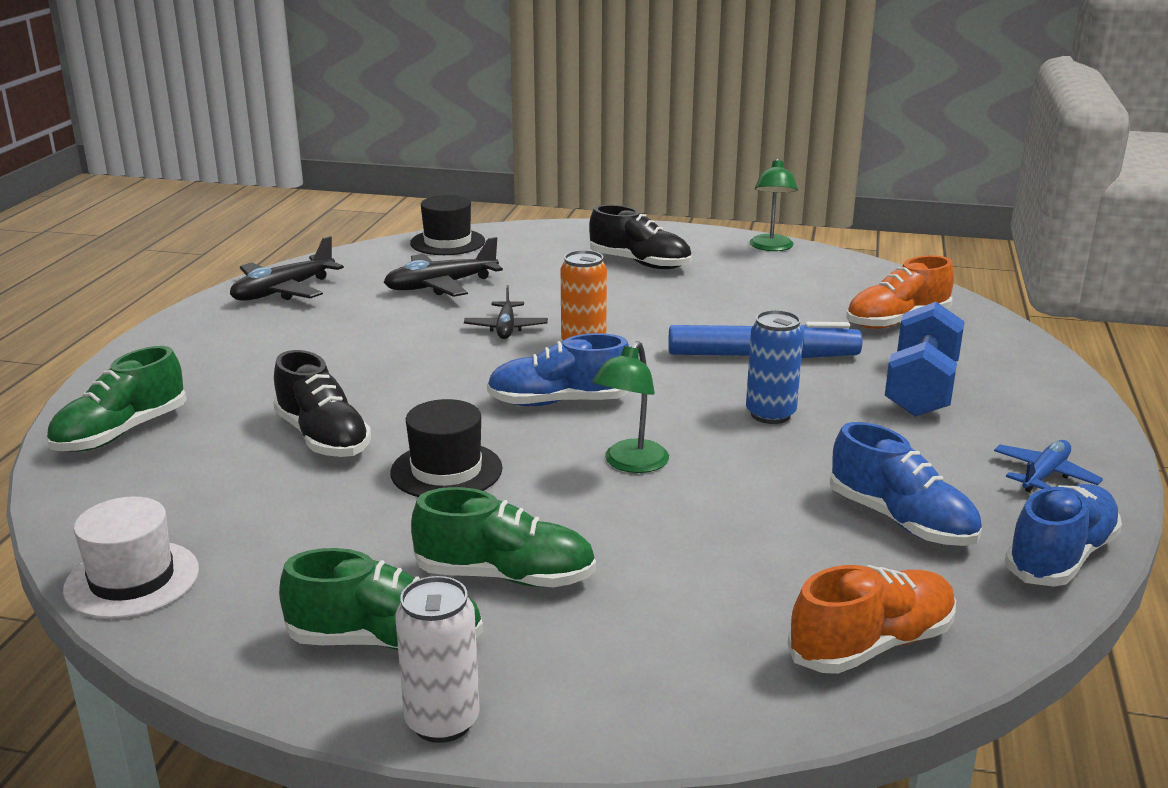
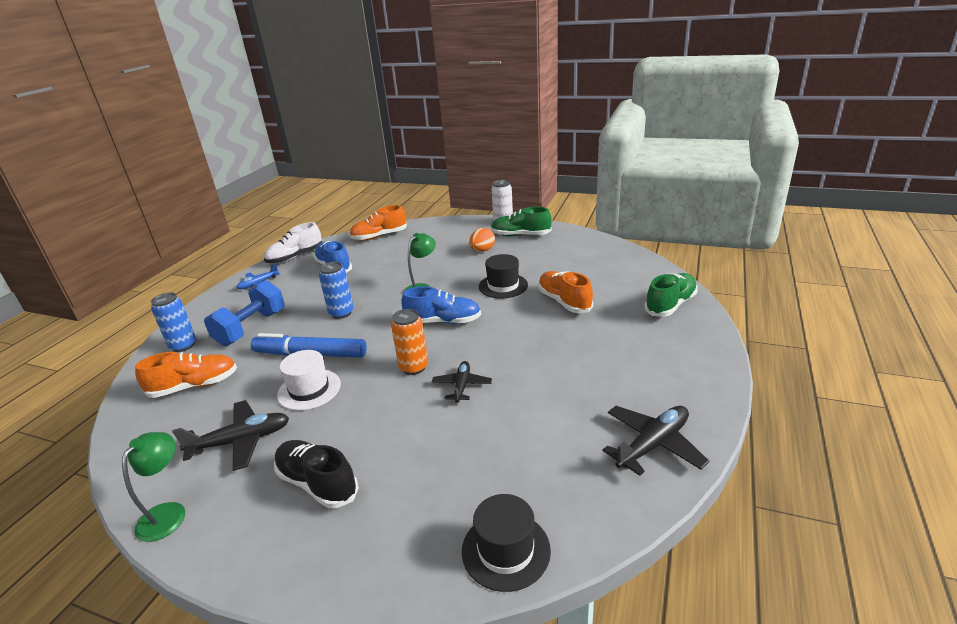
camera: 170 degrees left, 5 degrees up
white hat [63,496,199,619] -> white hat moved to [277,350,341,411]
black shoe [273,350,371,457] -> orange shoe [538,271,593,313]
black plane [384,237,503,297] -> black plane moved to [172,400,289,471]
green shoe [411,487,596,588] -> orange egg [469,228,495,252]
blue shoe [1005,484,1122,587] -> white shoe [264,222,322,264]
none -> blue can [151,292,196,352]

